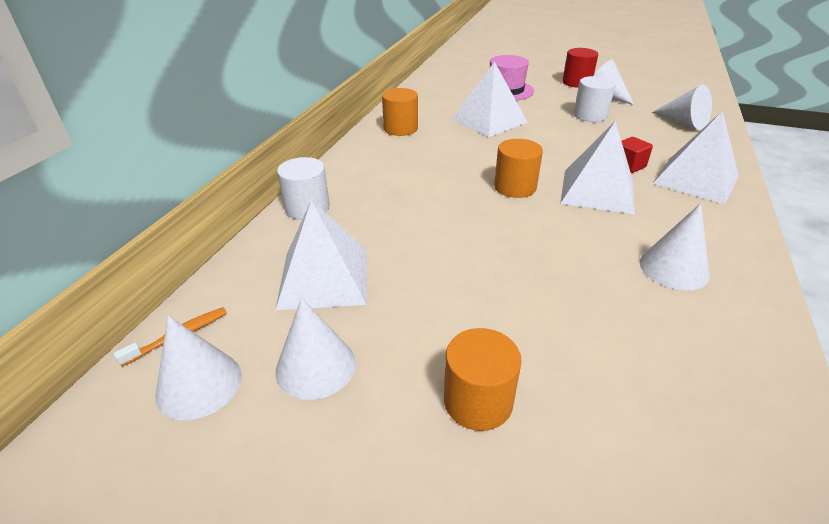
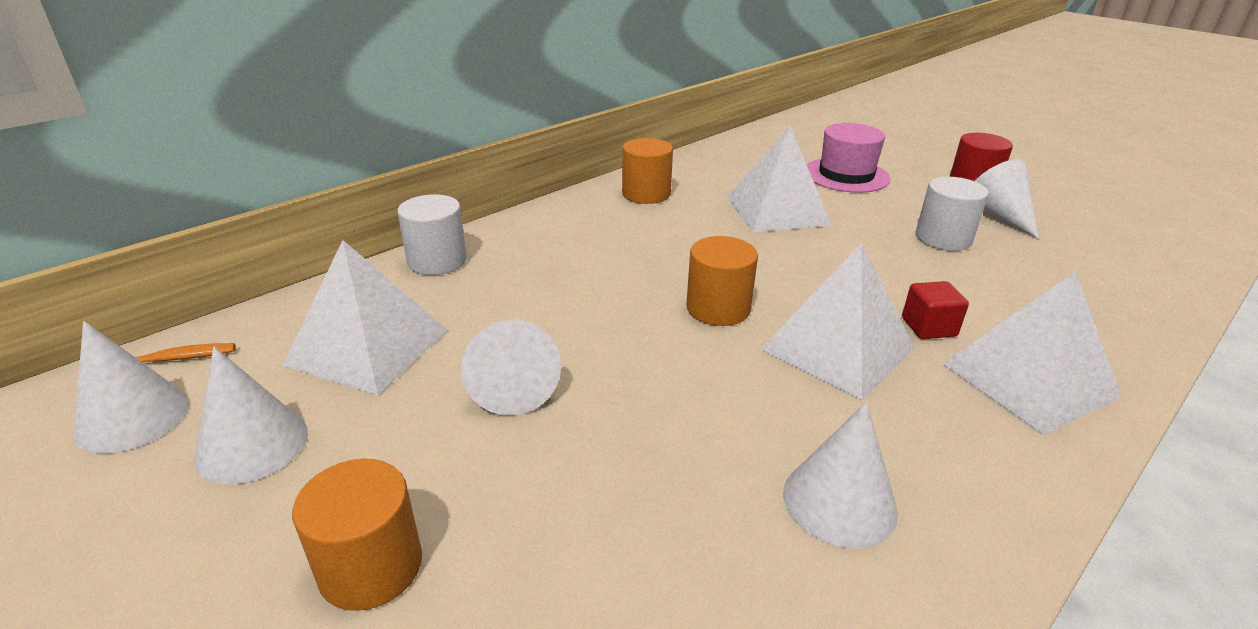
camera: 25 degrees right, 5 degrees down
white cone [652,85,712,130] -> white cone moved to [461,320,561,416]

